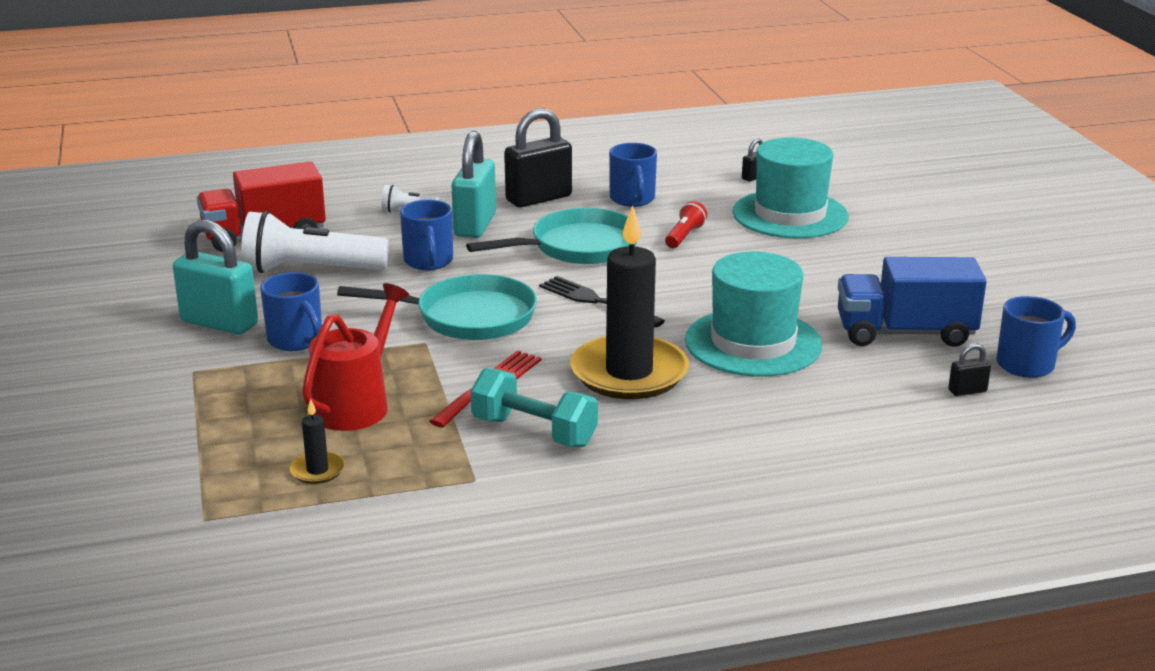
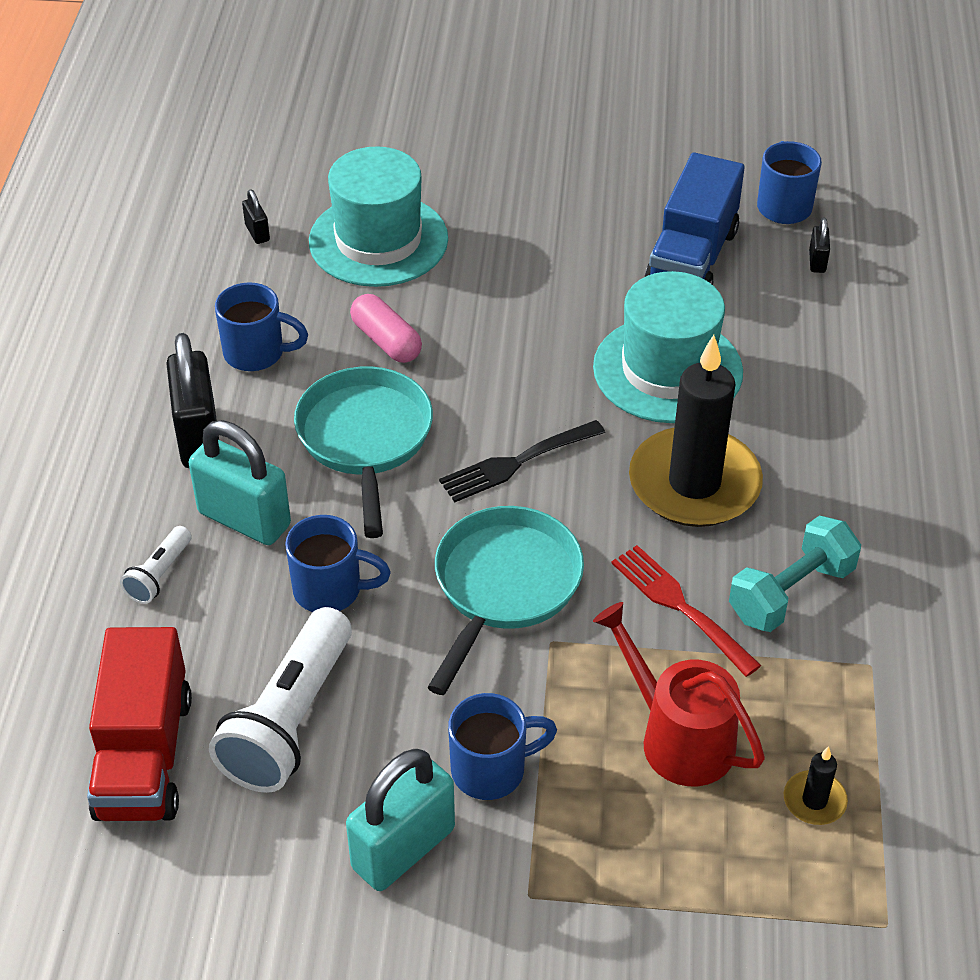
camera: 70 degrees left, 20 degrees up
red flashlight [665,201,707,248] -> pink capsule [350,294,422,363]

